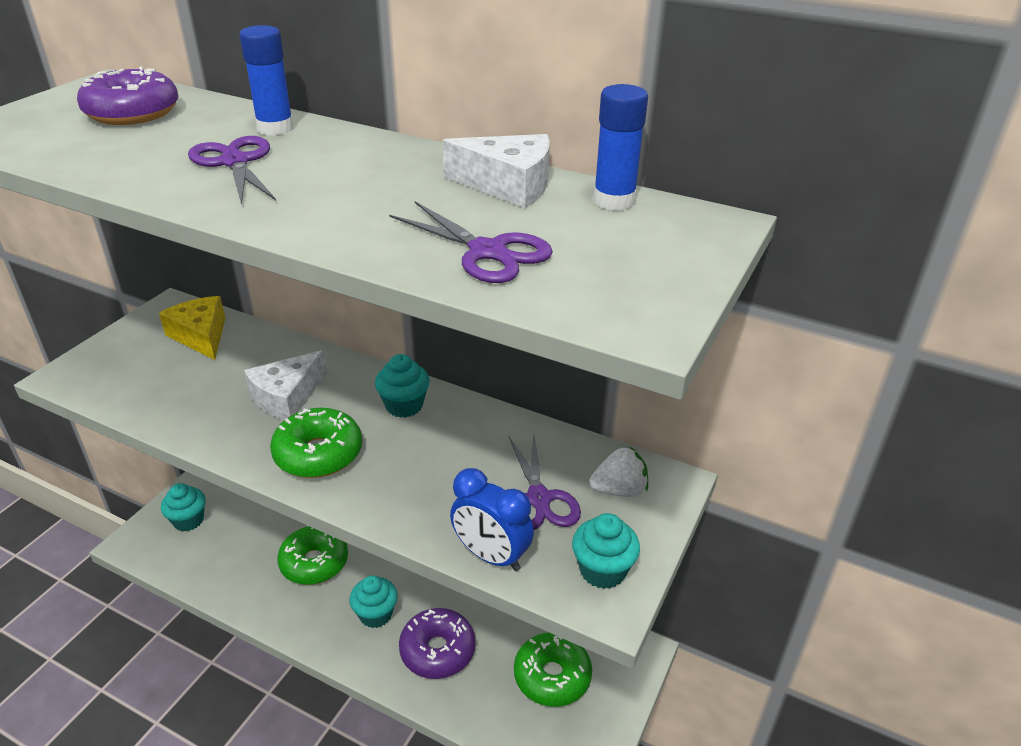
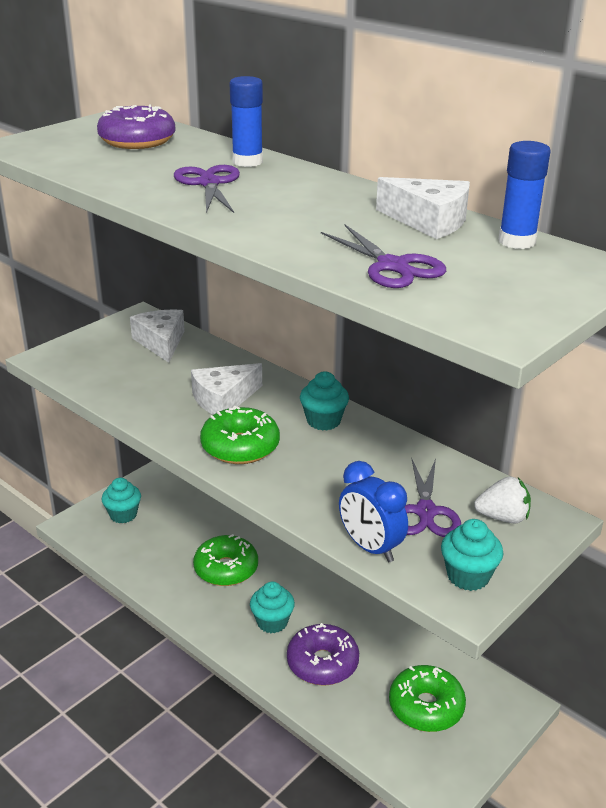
camera: 15 degrees right, 5 degrees down
yellow cheese [159,296,225,360] -> white cheese [130,310,185,363]

